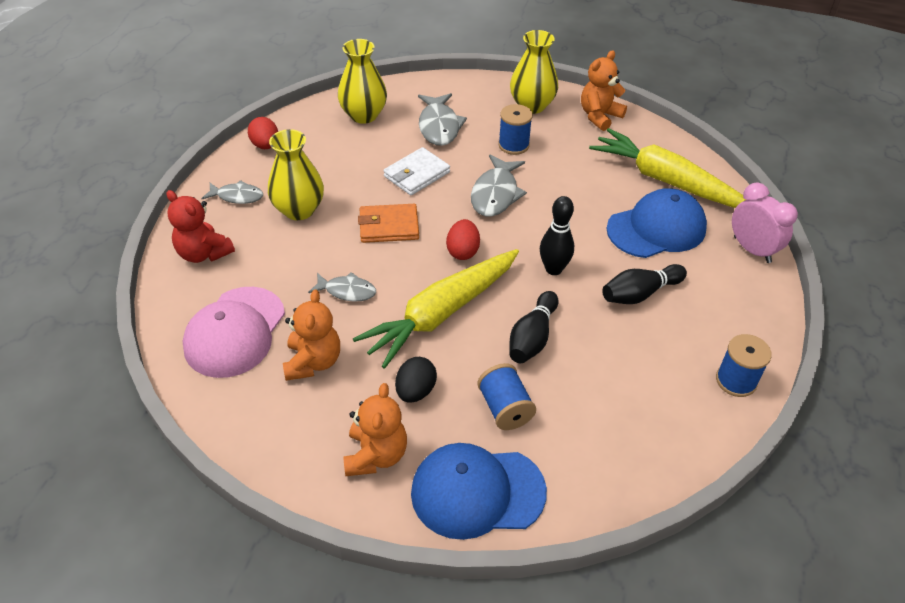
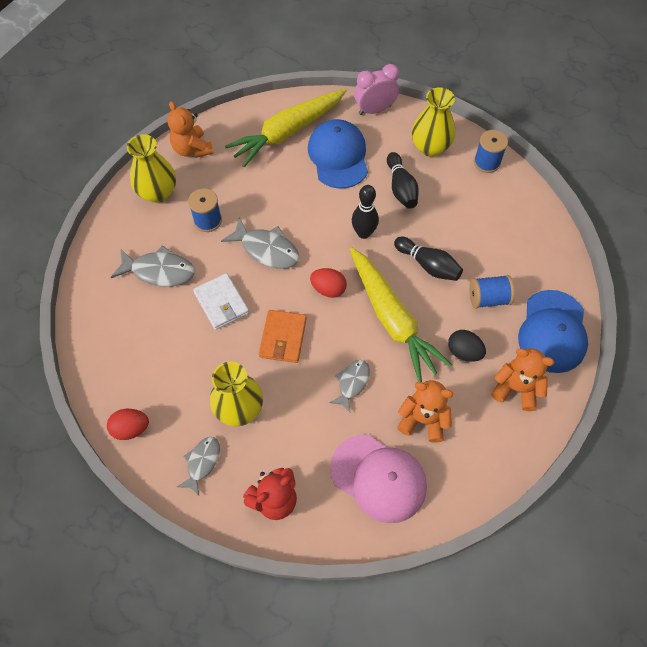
camera: 75 degrees left, 15 degrees up
yellow vase [338,39,387,124] -> yellow vase moved to [412,87,455,157]

